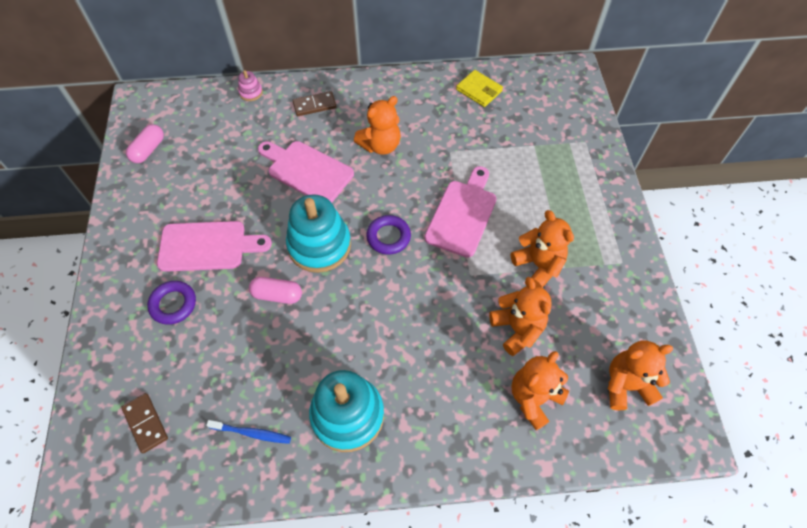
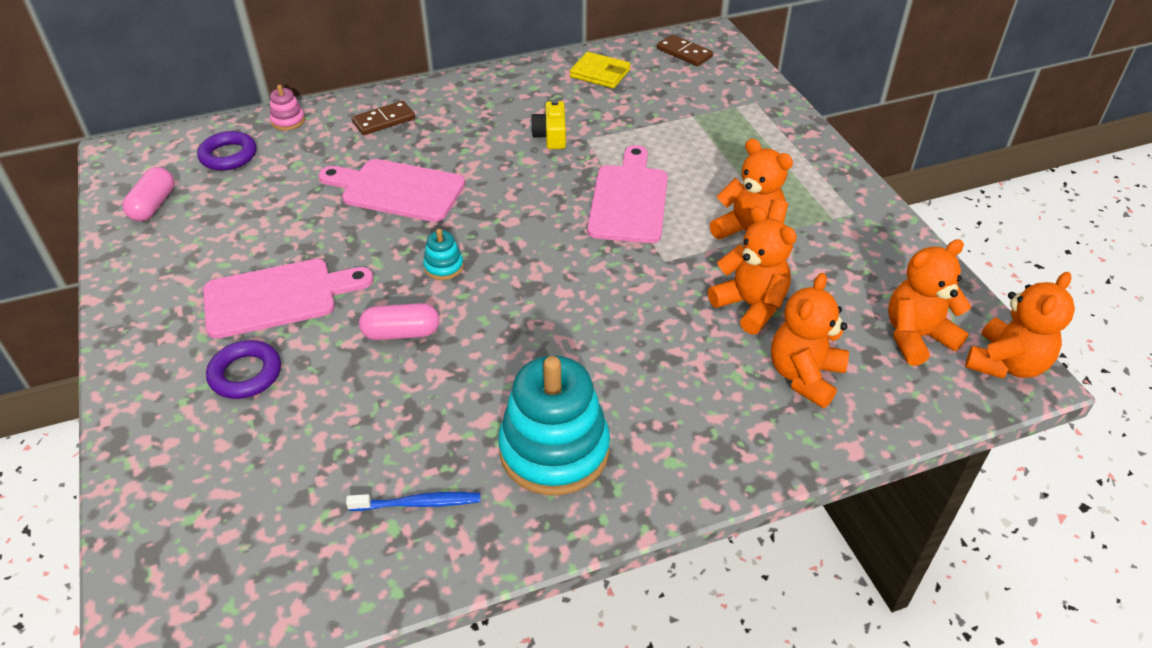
camera: 15 degrees left, 15 degrees down
brown domino [121,393,168,453] -> brown domino moved to [657,34,713,66]
turquoise stacking toy [286,194,351,273] -> turquoise stacking toy [423,229,464,280], size x0.43
orange teddy bear [354,96,401,155] -> orange teddy bear moved to [965,272,1075,379]
purple ring [366,215,411,255] -> purple ring moved to [197,131,256,171]
none -> yellow camera [531,100,566,149]

